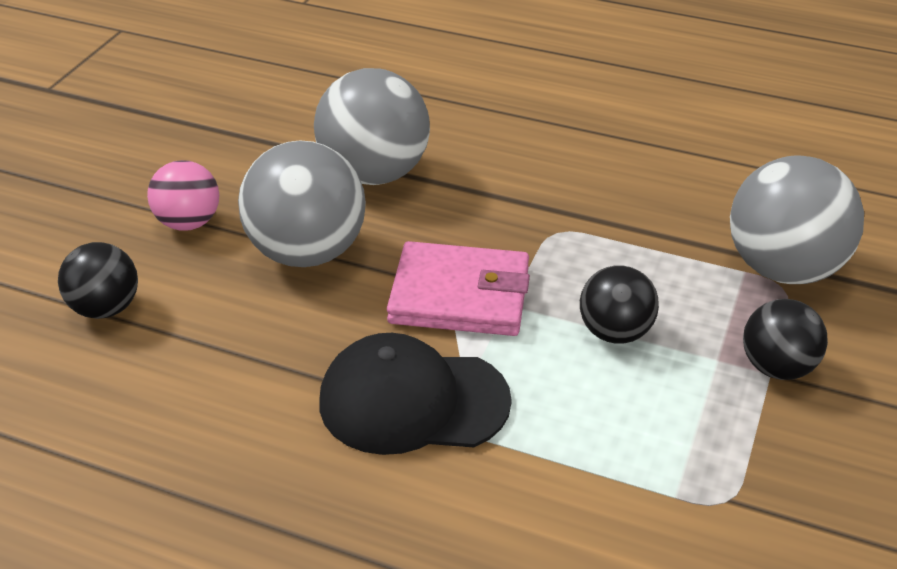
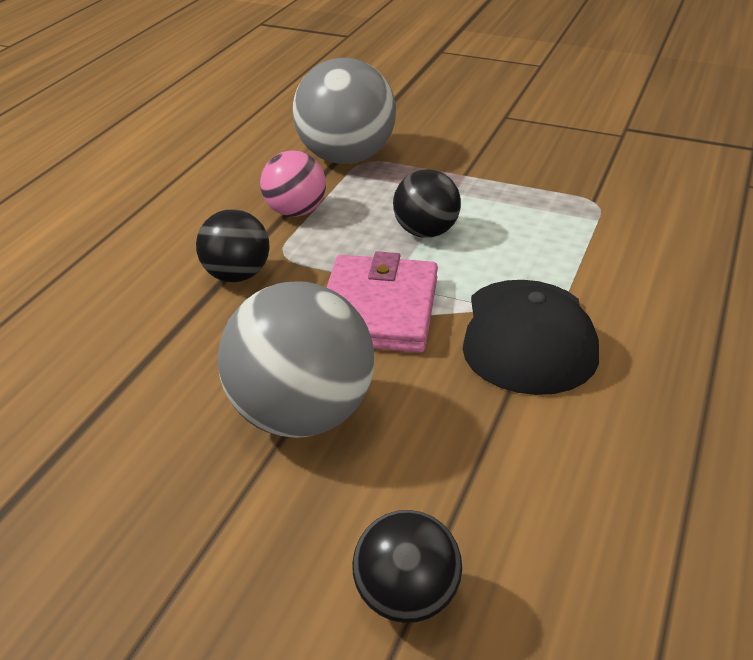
camera: 90 degrees left, 5 degrees down
pink ball [147,160,219,231] -> pink ball moved to [260,150,326,217]
grey ball [314,68,430,185] -> none
black ball [743,299,828,380] -> black ball moved to [196,209,270,282]

